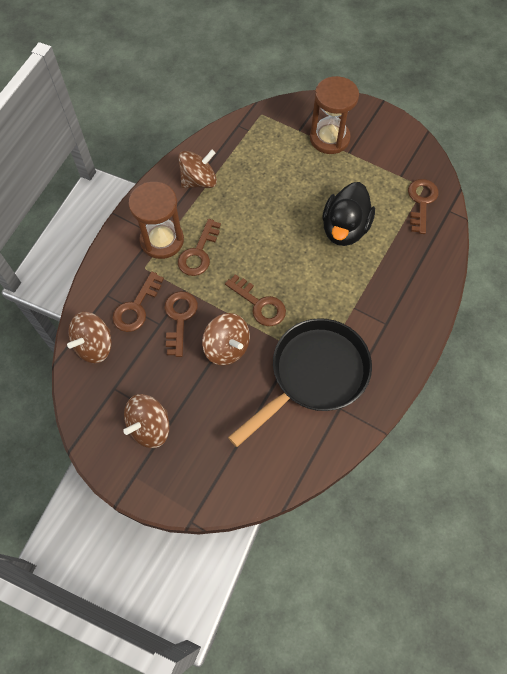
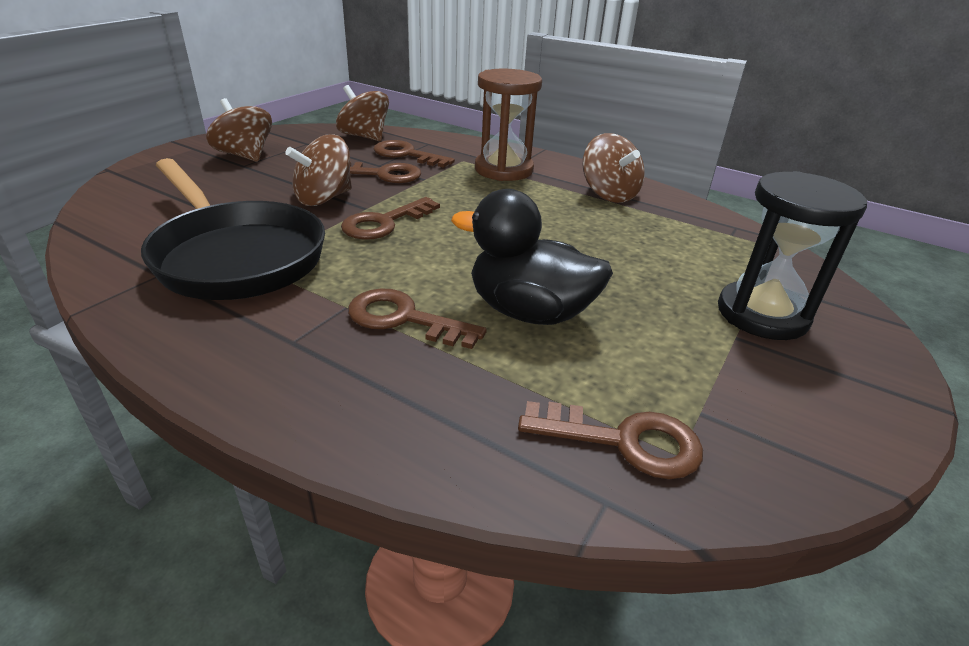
camera: 90 degrees right, 30 degrees down
brown key [178,219,221,276] -> brown key moved to [348,288,487,349]
brown hourglass [310,76,359,154] -> black hourglass [718,171,867,340]

